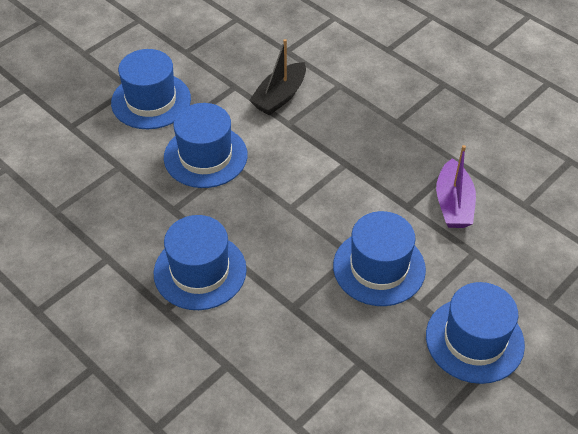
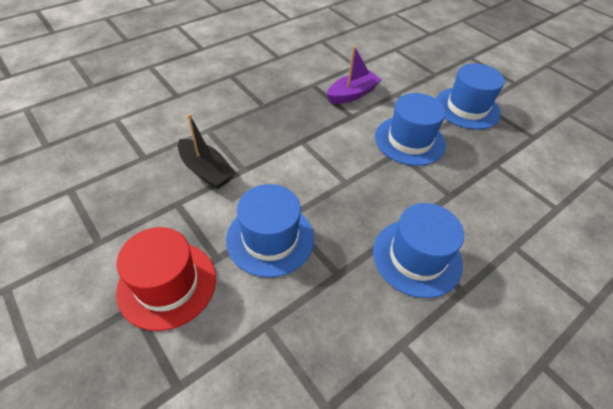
camera: 85 degrees left, 0 degrees up
blue hat [111,49,191,129] -> red hat [116,227,216,331]
purple boat [436,145,476,228] -> purple boat turned 45 degrees counterclockwise [327,46,382,104]

